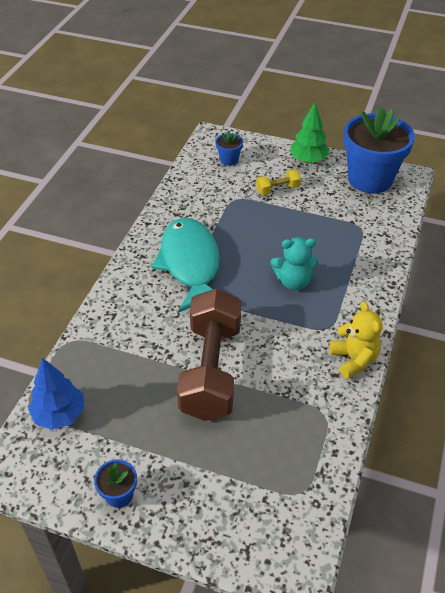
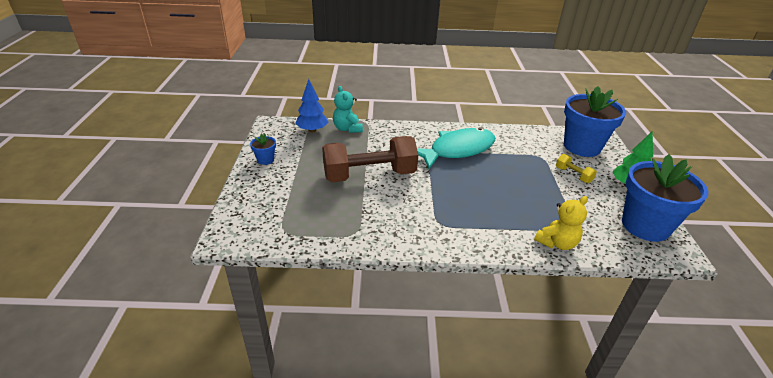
camera: 70 degrees right, 10 degrees down
blue flower pot [216,131,243,166] -> blue flower pot [564,86,626,157], size x2.37
turquoise teddy bear [271,237,318,290] -> turquoise teddy bear moved to [333,86,363,133]
yellow teddy bear [330,301,382,379] -> yellow teddy bear moved to [534,196,588,250]

